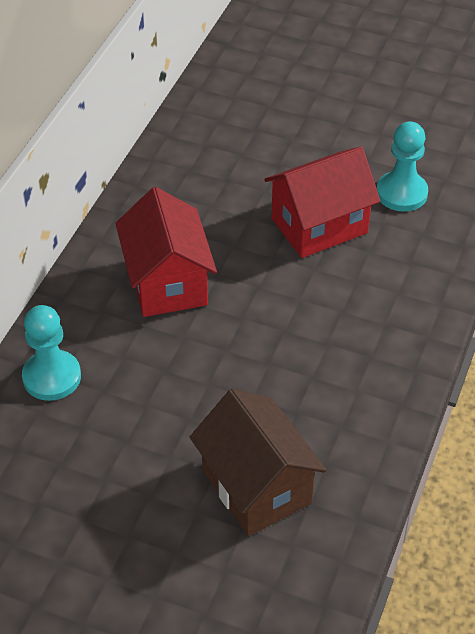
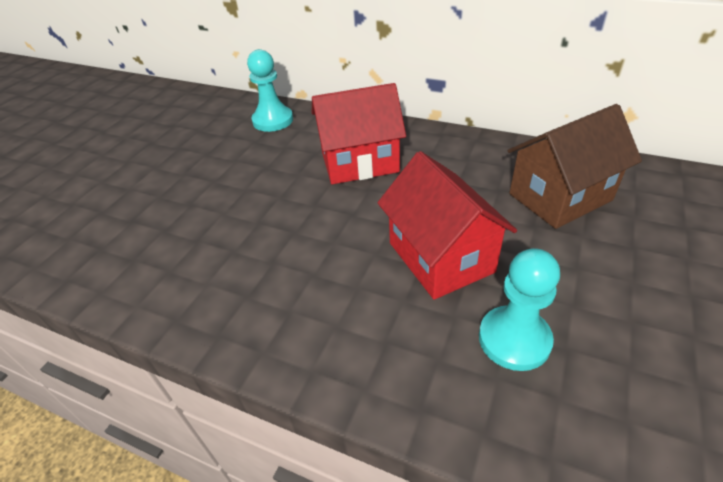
camera: 95 degrees right, 5 degrees down
brown house [190,389,327,536] -> brown house moved to [508,104,642,229]

